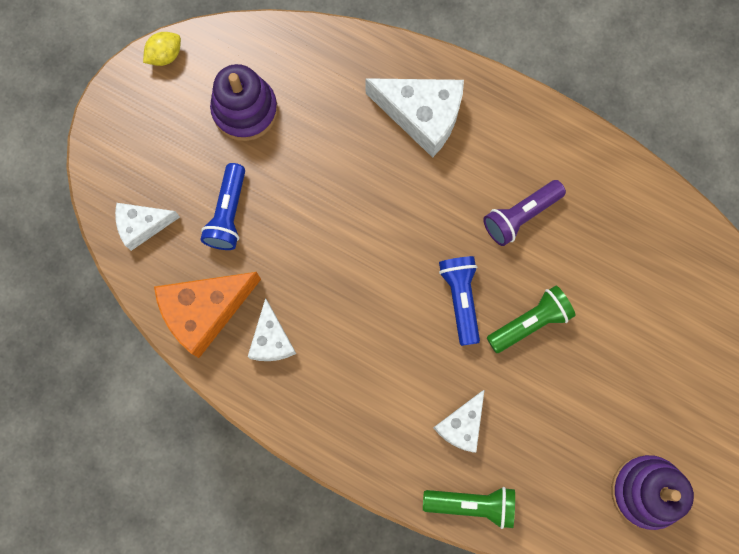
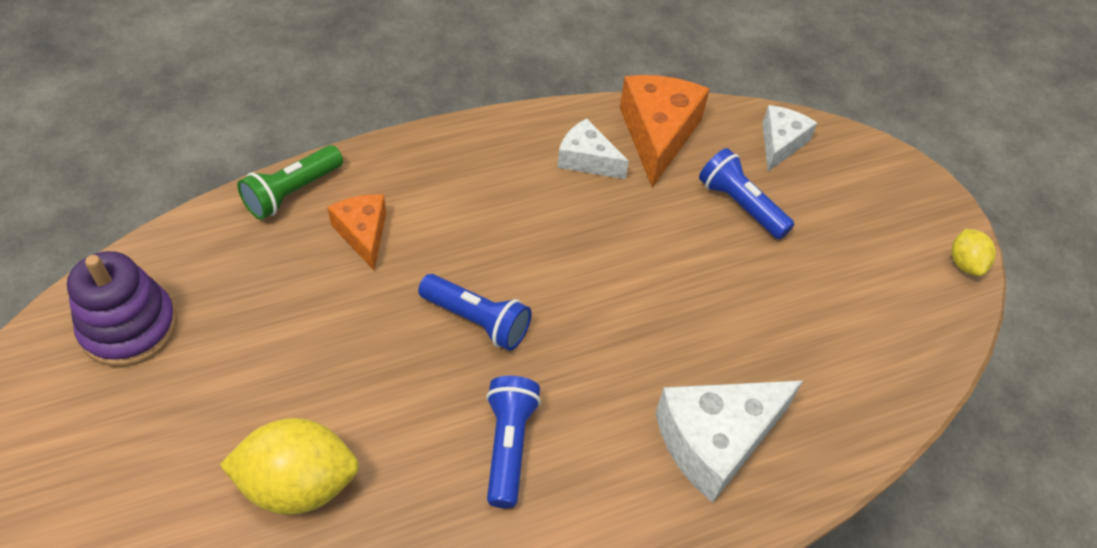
camera: 125 degrees right, 25 degrees down
purple stacking toy [210,64,278,141] -> none
white cheese [433,390,484,453] -> orange cheese [327,194,386,270]
purple flashlight [483,180,566,246] -> blue flashlight [486,376,541,508]
green flashlight [487,286,576,353] -> none
none -> yellow lemon [220,418,359,515]

